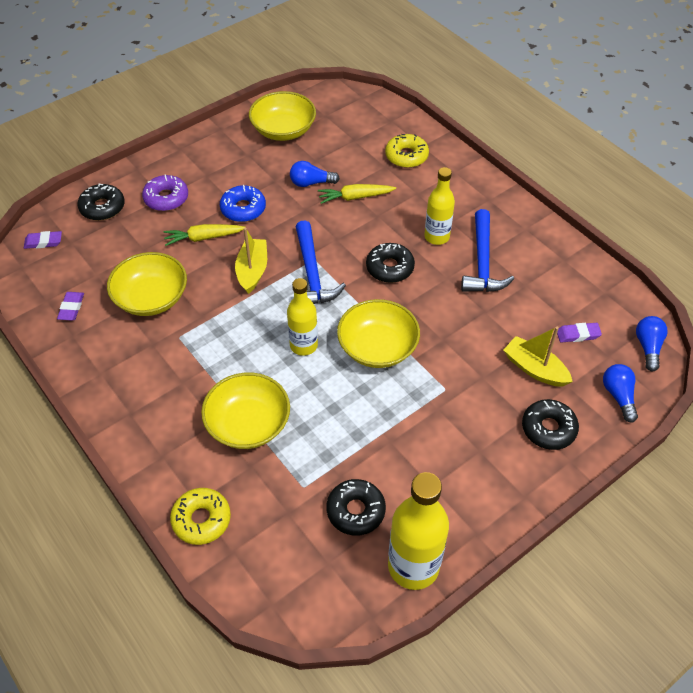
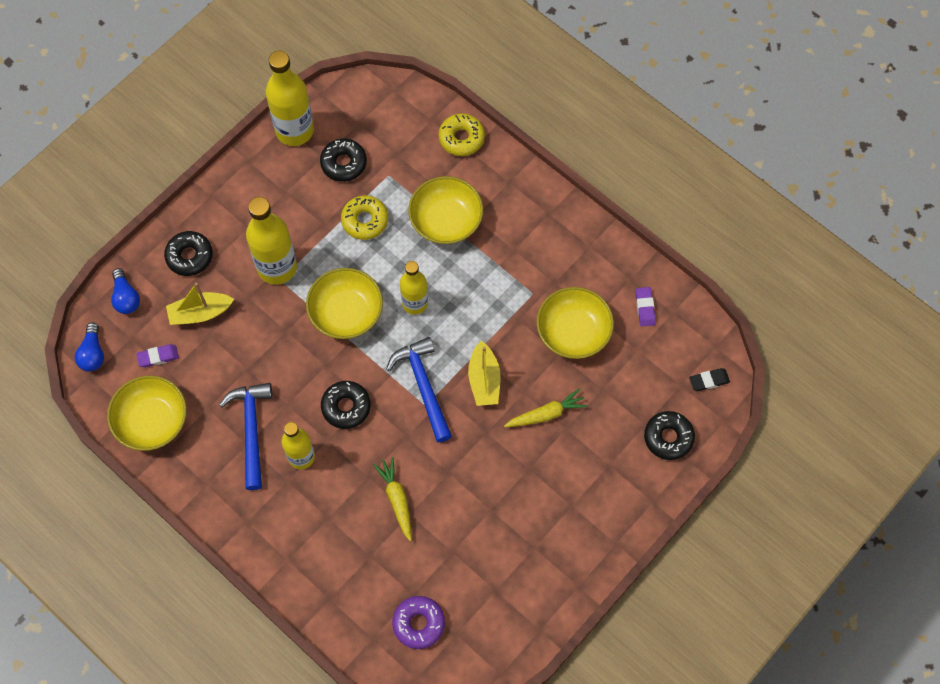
camera: 170 degrees right, 15 degrees up
purple eraser [24,231,62,249] -> black eraser [689,368,730,391]
purple donut [142,174,188,211] -> purple donut moved to [392,596,445,649]
blue donut [220,185,266,222] -> none
yellow bowl [249,91,316,141] -> yellow bowl moved to [107,376,187,451]
blue light bulb [290,161,340,187] -> none
yellow carrot [318,184,396,204] -> yellow carrot turned 90 degrees counterclockwise [373,457,412,541]
yellow donut [385,134,429,168] -> yellow donut moved to [341,196,388,240]
yellow boat [504,327,573,387] -> yellow boat turned 135 degrees clockwise [166,283,234,325]
none -> yellow bottle [246,197,297,285]

